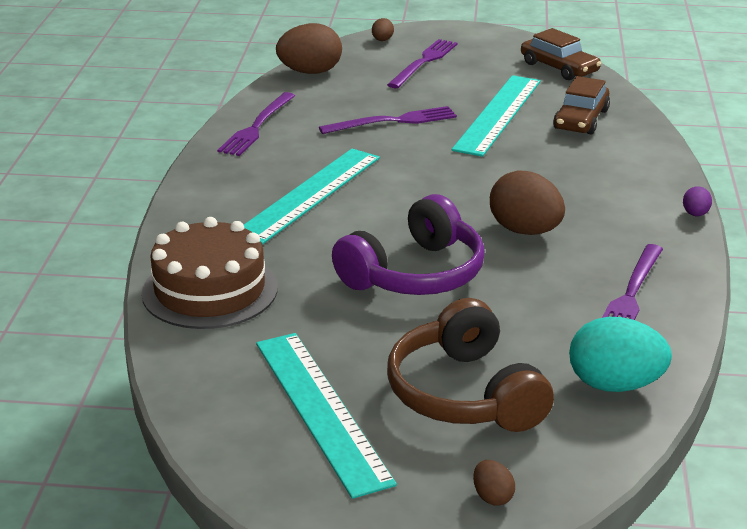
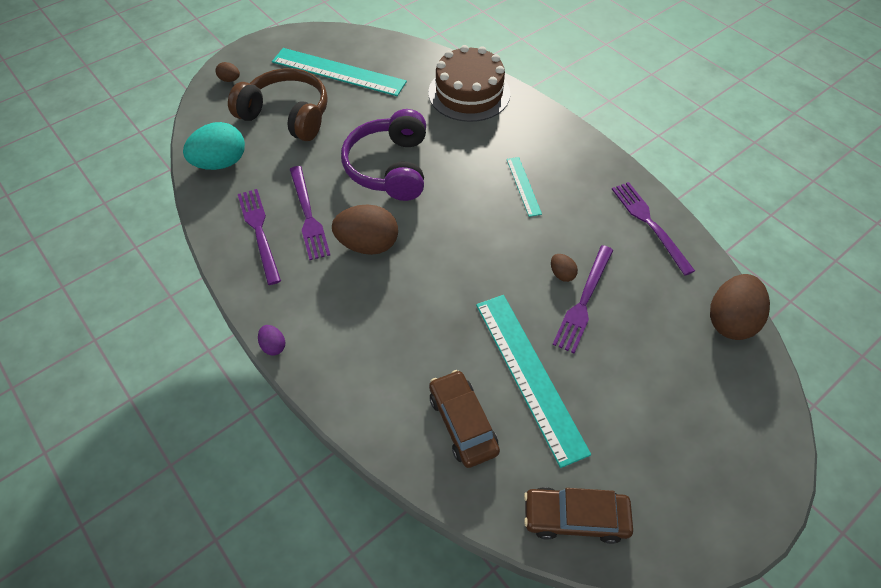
camera: 135 degrees right, 25 degrees up
turquoise ruler [244,149,380,245] -> turquoise ruler [507,157,542,217], size x0.50
brown egg [372,18,394,41] -> brown egg moved to [551,254,578,282]
purple fork [387,39,458,88] -> purple fork moved to [290,166,330,260]

